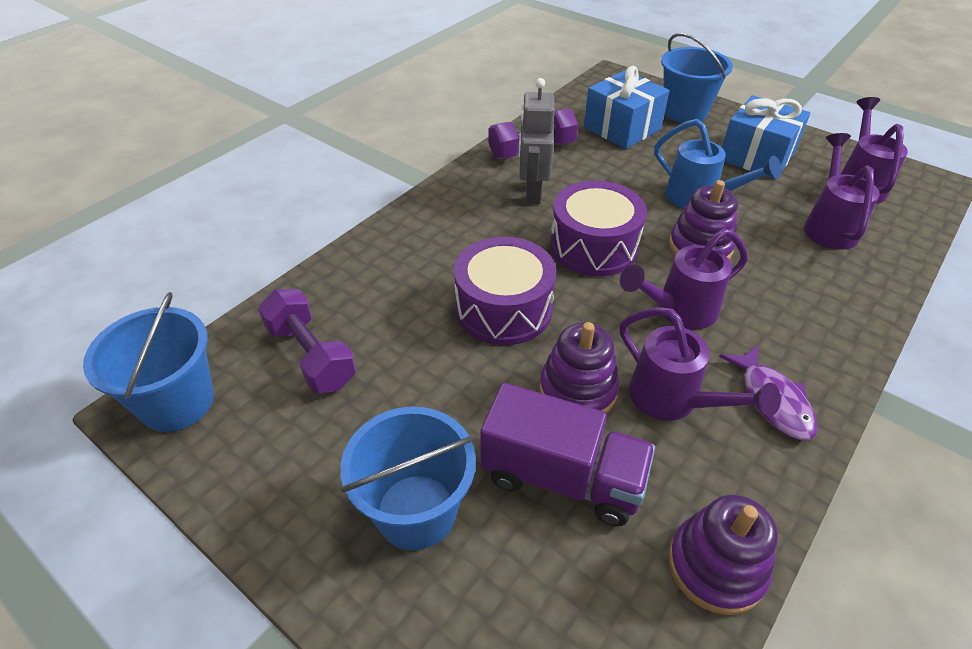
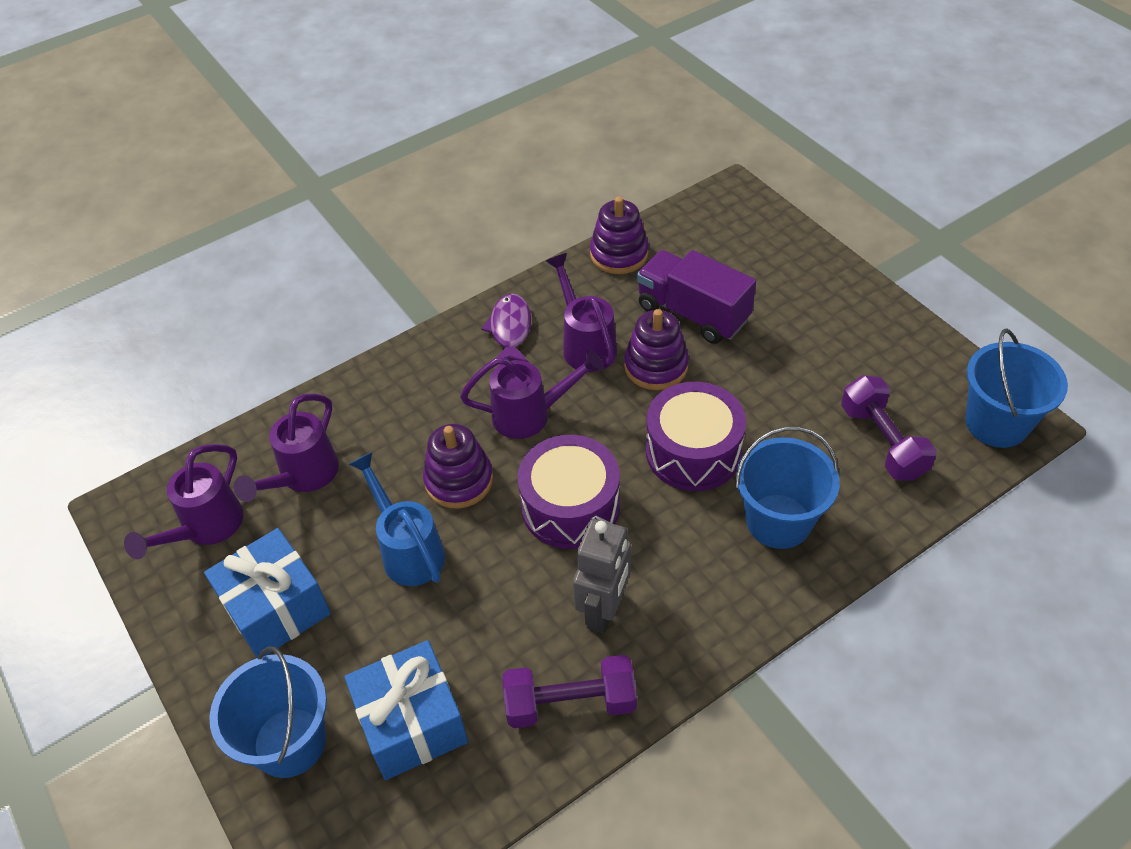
camera: 160 degrees left, 5 degrees up
blue bucket [340,407,476,550] -> blue bucket moved to [735,426,840,549]

